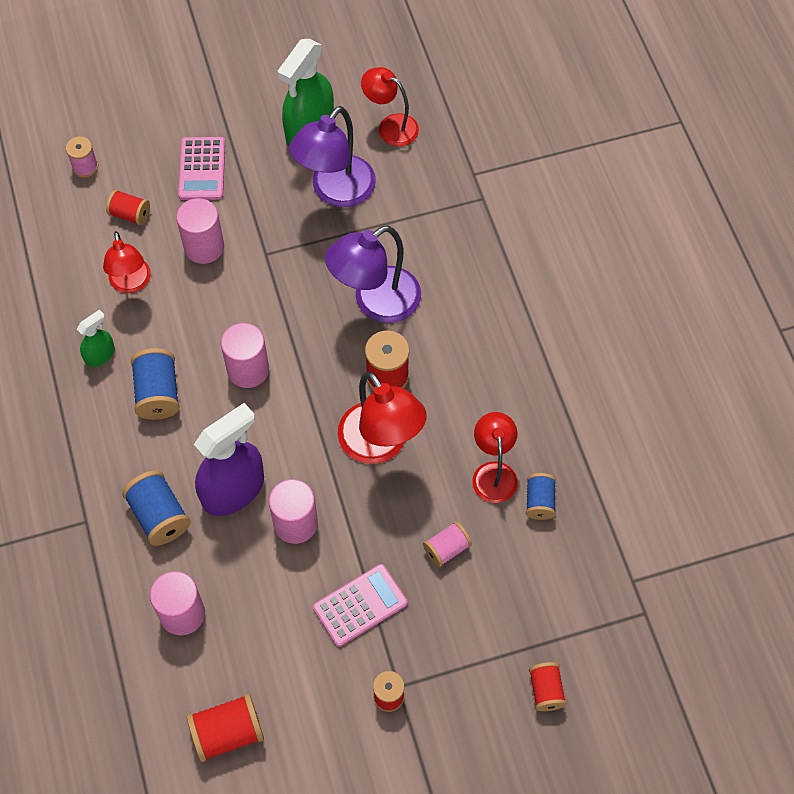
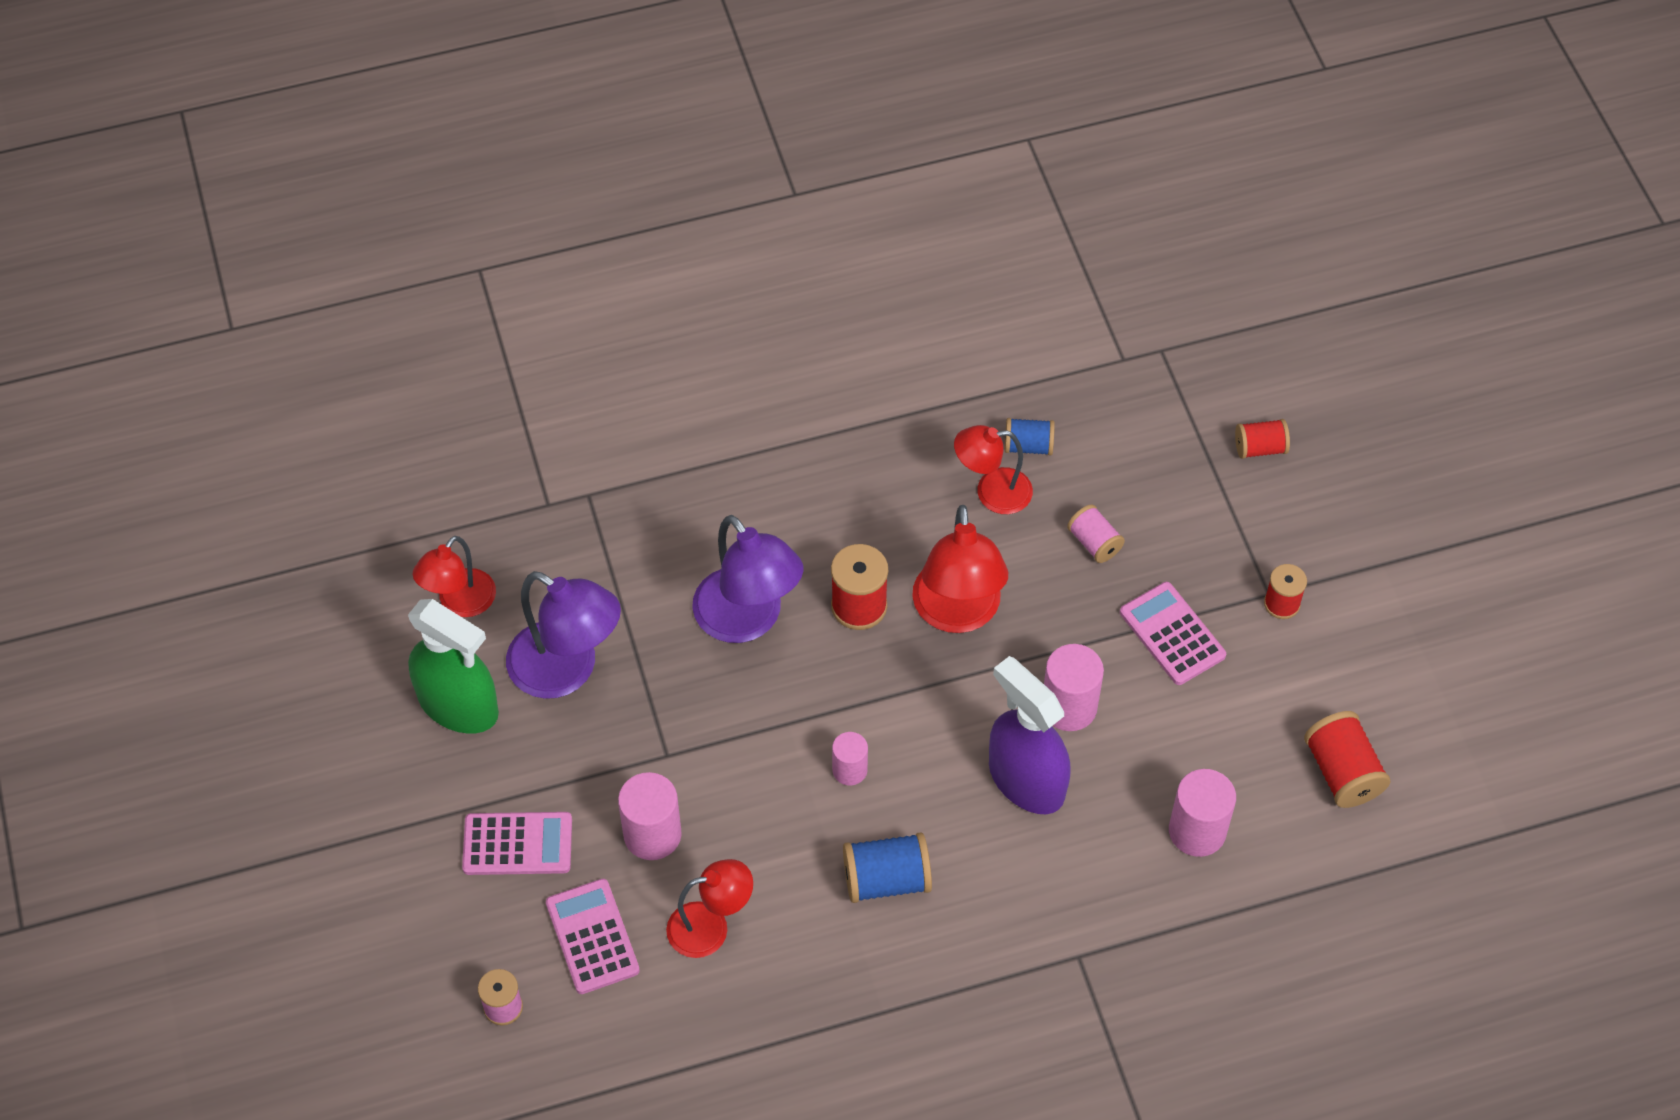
camera: 90 degrees left, 5 degrees down
green spray bottle [77,310,115,367] -> none
red spool [106,190,150,225] -> pink calculator [546,879,640,994]
blue spool [122,470,191,546] -> none
pink cylinder [221,323,269,388] -> pink cylinder [832,732,868,785], size x0.62
red lamp [338,372,427,464] -> red lamp turned 120 degrees clockwise [912,505,1008,633]

